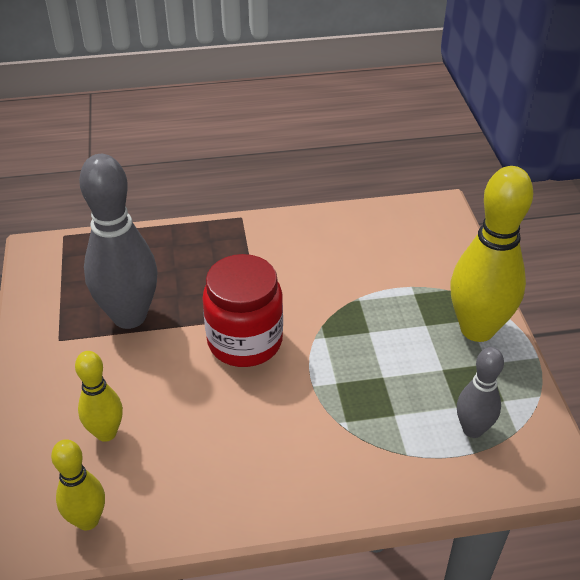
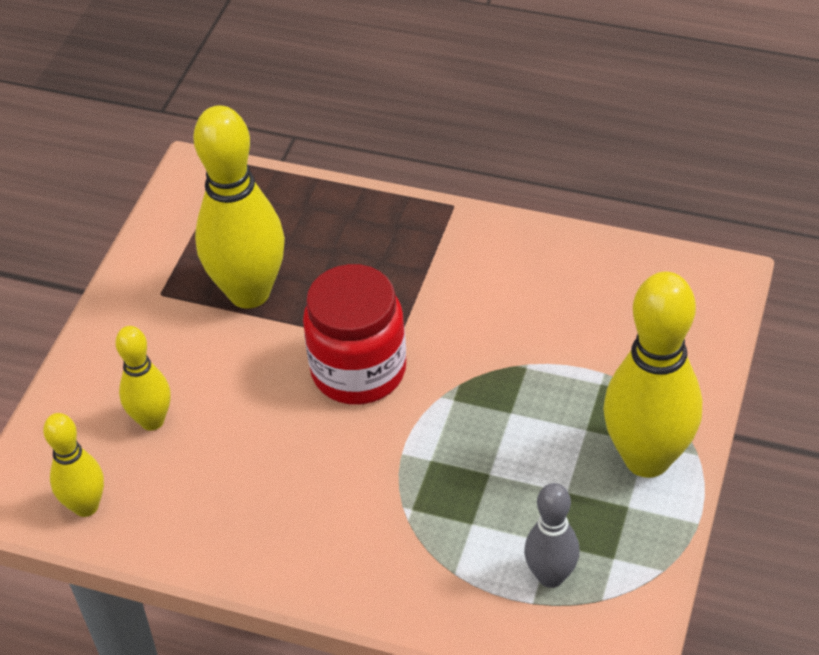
camera: 30 degrees right, 5 degrees up
grey bowling pin [79,154,158,329] -> yellow bowling pin [194,106,285,309]

